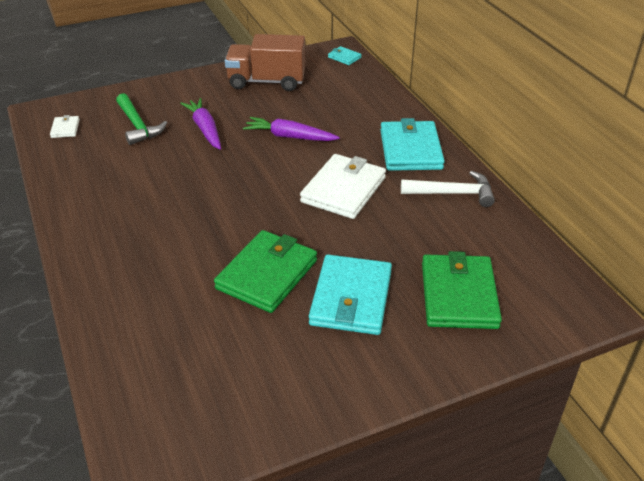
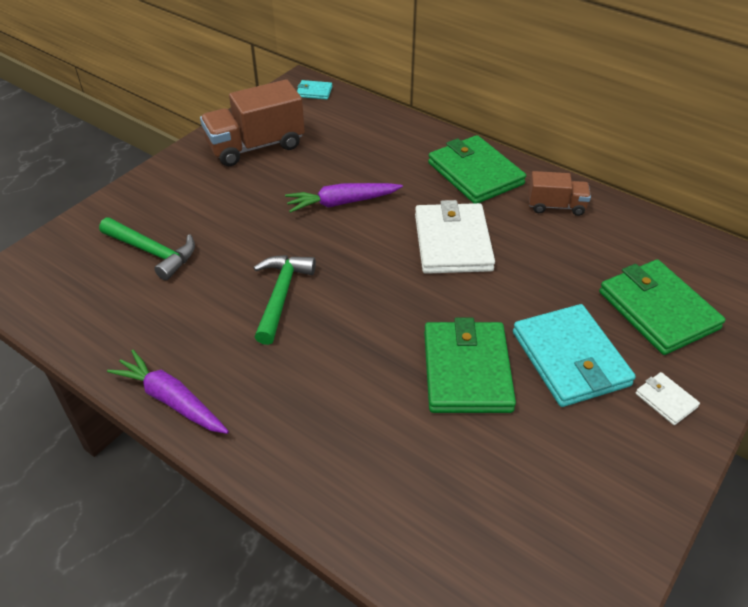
camera: 30 degrees left, 5 degrees up
white wallet [50,115,80,138] -> white wallet moved to [636,372,700,425]
purple carrot [180,98,221,150] -> purple carrot moved to [107,349,229,434]
turquoise wallet [380,118,445,171] -> green wallet [428,135,526,203]
white hammer [401,171,495,207] -> brown truck [528,171,591,216]
none -> green hammer [254,255,316,345]

